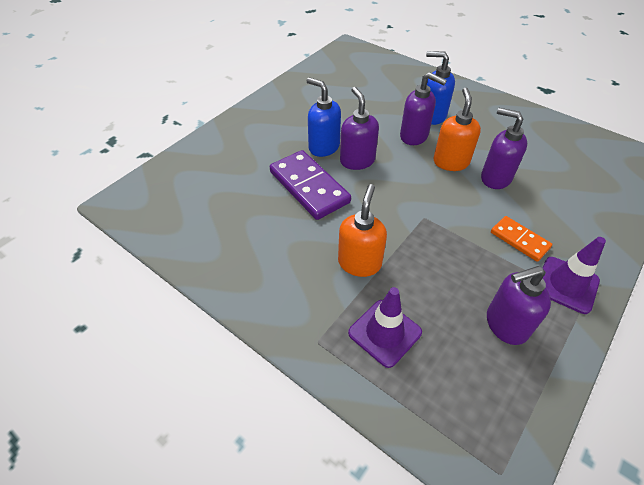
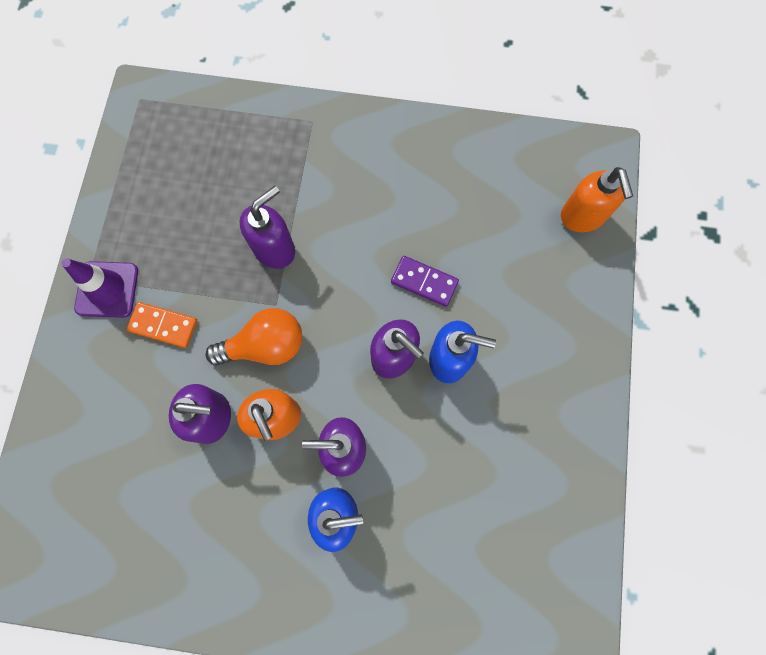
camera: 150 degrees right, 25 degrees up
purple domino [270,150,351,220] -> purple domino [391,256,459,307], size x0.57
orange soap dispenser [338,184,387,277] -> orange soap dispenser moved to [561,167,633,232]
purple traffic cone [348,287,422,368] -> none
purple soap dispenser [487,266,551,345] -> purple soap dispenser moved to [239,186,295,269]
none -> orange light bulb [205,308,302,366]

